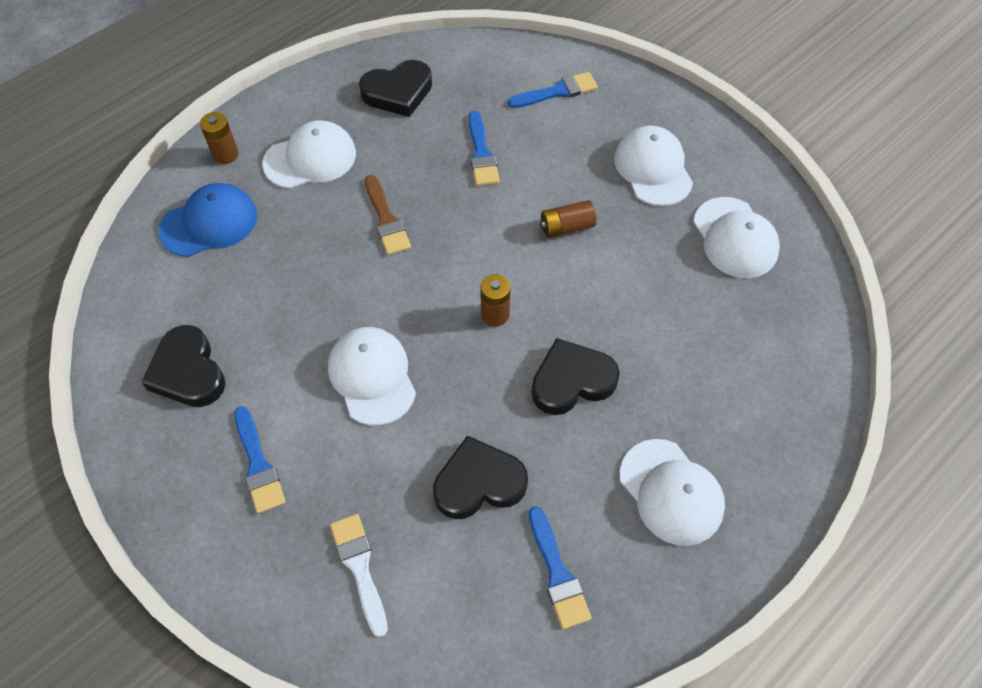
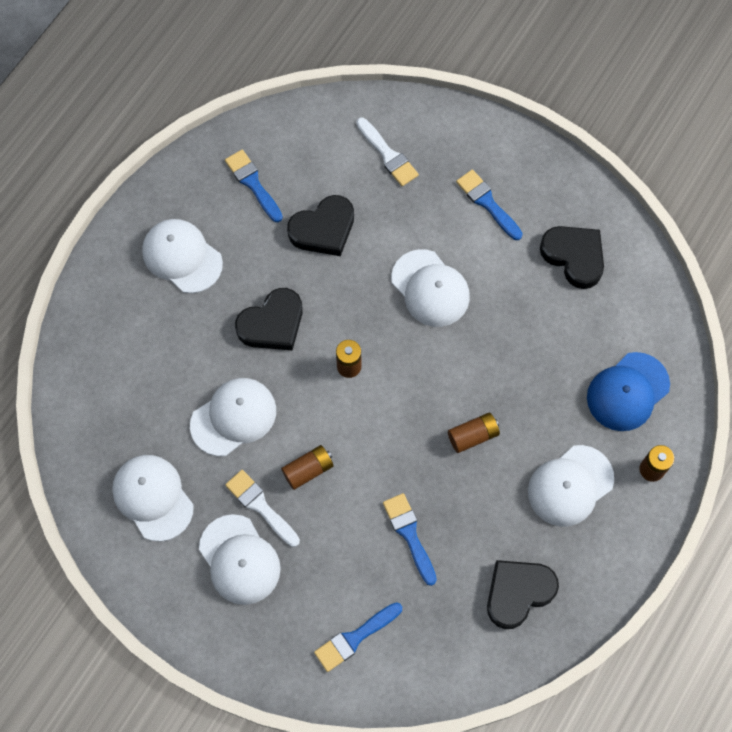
camera: 165 degrees right, 10 degrees up
brown brush [365,175,411,255] -> brown battery [448,412,500,453]
none -> white cap [190,378,276,456]
none -> white brush [225,470,300,547]

